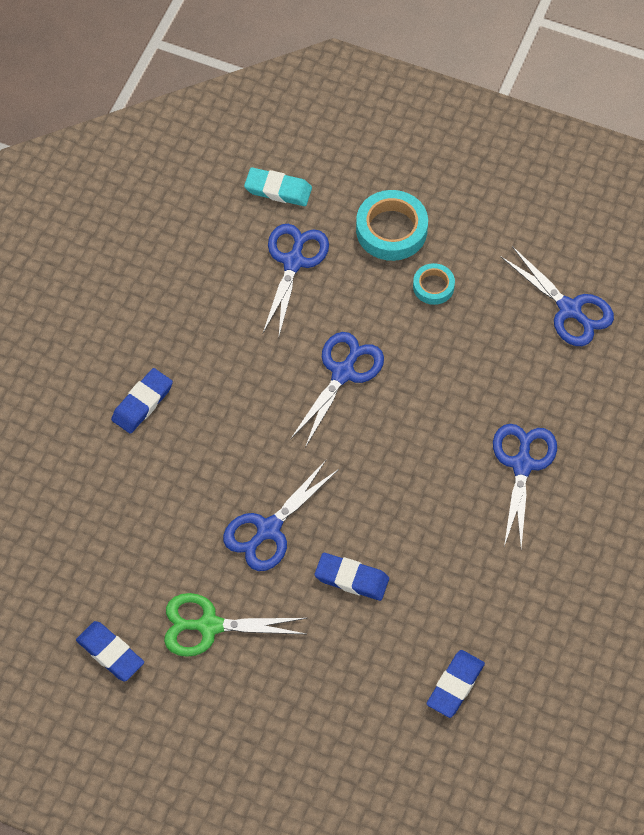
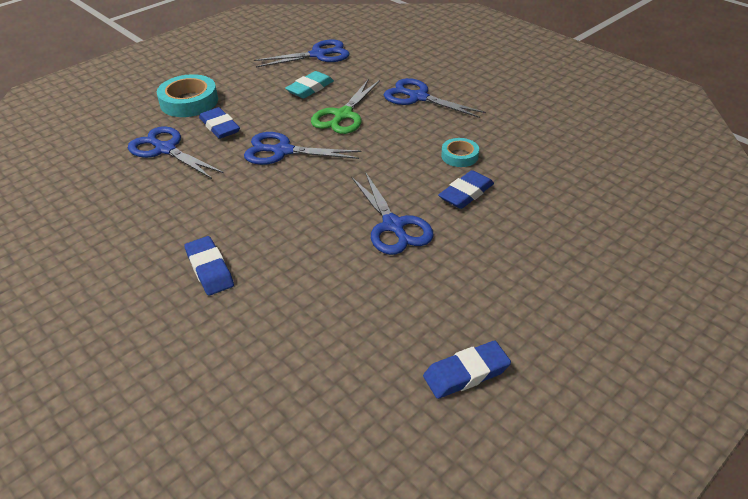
camera: 65 degrees left, 20 degrees down
green scissors [164,593,308,657] -> green scissors moved to [311,79,380,134]
turquoise eraser [244,168,312,206] -> turquoise eraser moved to [285,71,334,98]
blue scissors [290,332,384,447] -> blue scissors turned 45 degrees counterclockwise [244,132,362,165]
turquoise tape [413,263,455,305] -> turquoise tape moved to [441,138,479,167]
blue eraser [427,650,485,718] -> blue eraser moved to [199,107,240,139]

